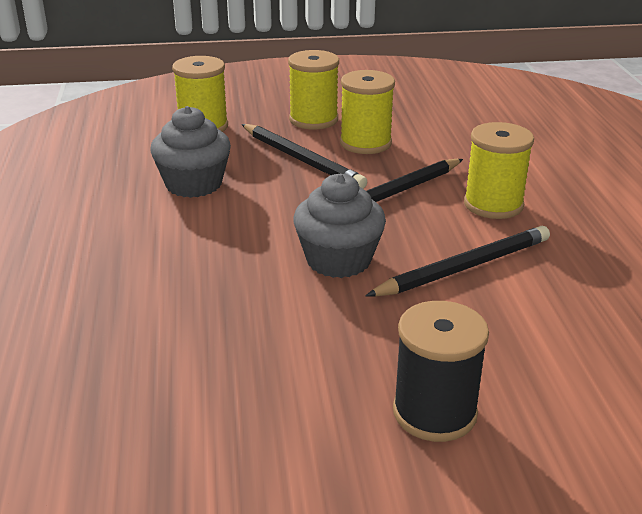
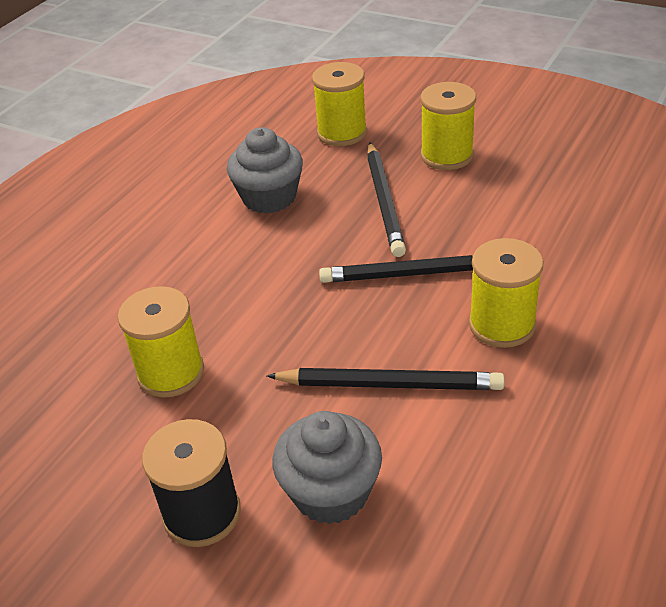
camera: 40 degrees right, 10 degrees up
grey cupcake [293,174,386,278] -> grey cupcake moved to [272,411,382,524]
yellow spool [340,70,395,154] -> yellow spool moved to [118,286,204,398]

